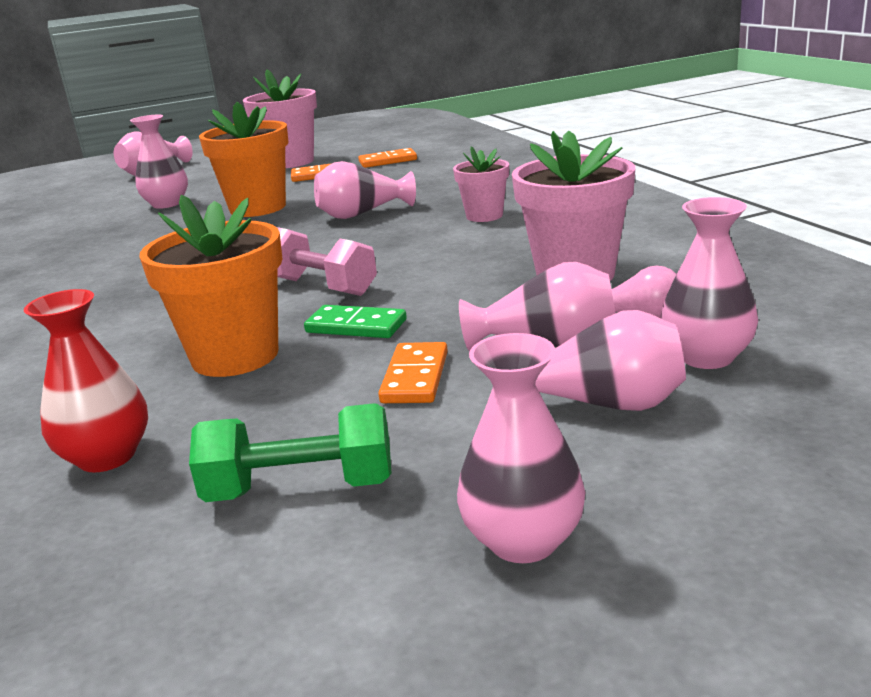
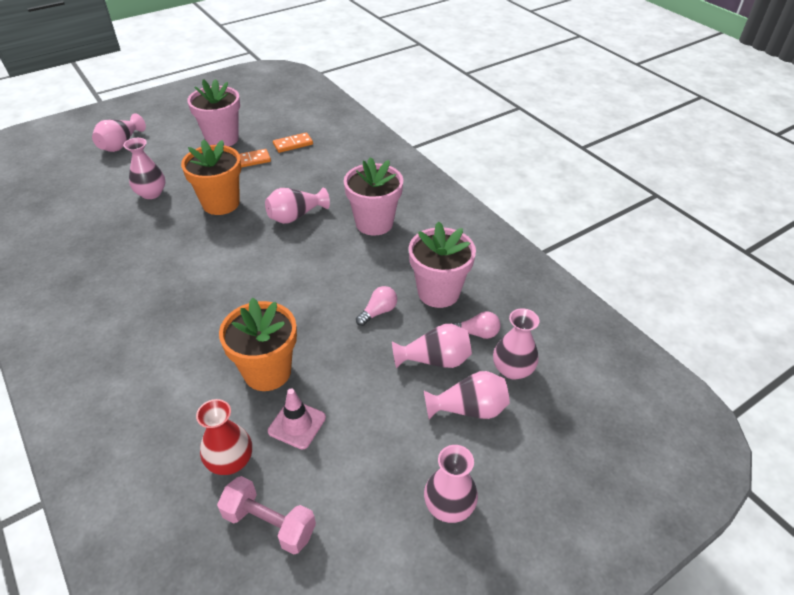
camera: 15 degrees left, 20 degrees up
green dumbbell [189,403,392,502] -> none
pink dumbbell [277,227,377,296] -> pink dumbbell moved to [217,476,316,555]
green domino [304,305,407,338] -> none
orange domino [378,342,448,403] -> none
pink flower pot [453,146,509,222] -> pink flower pot [344,157,403,236], size x1.71
none -> pink traffic cone [268,389,326,449]
none -> pink light bulb [356,286,397,326]

